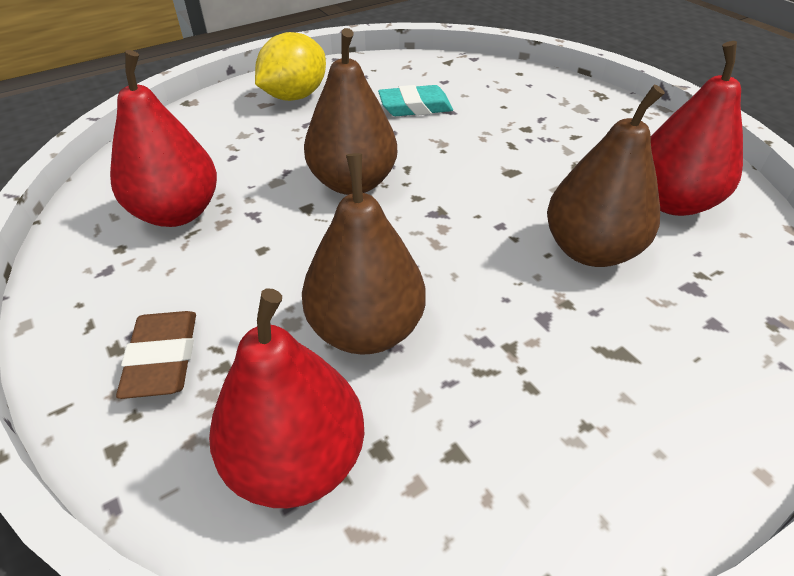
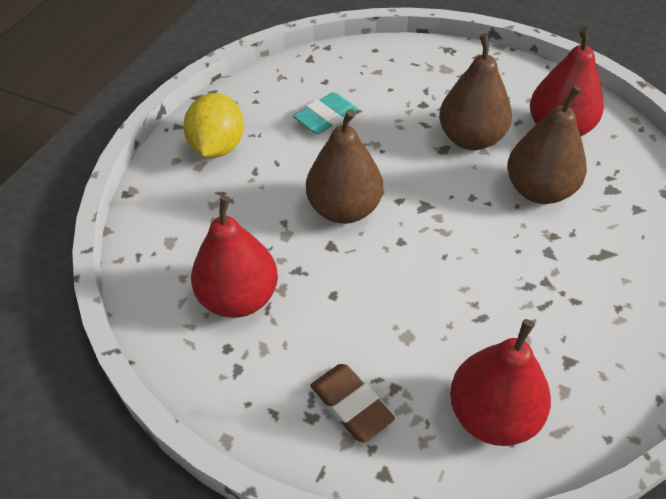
camera: 30 degrees left, 5 degrees up
brown pear [302,153,425,355] -> brown pear moved to [439,34,512,150]

